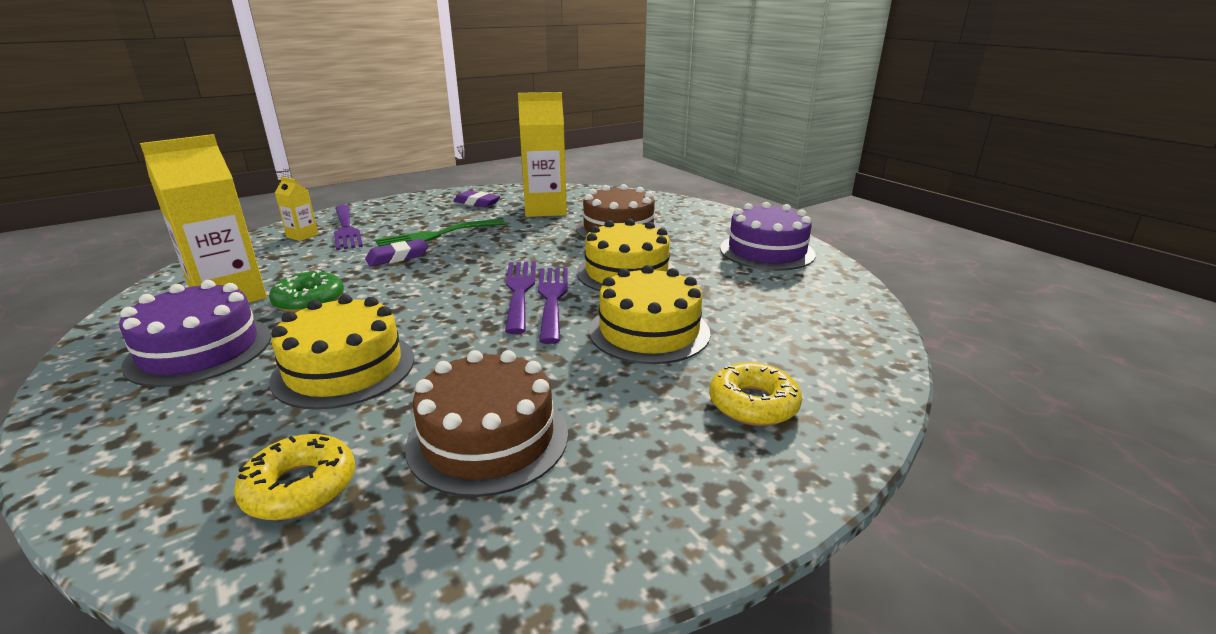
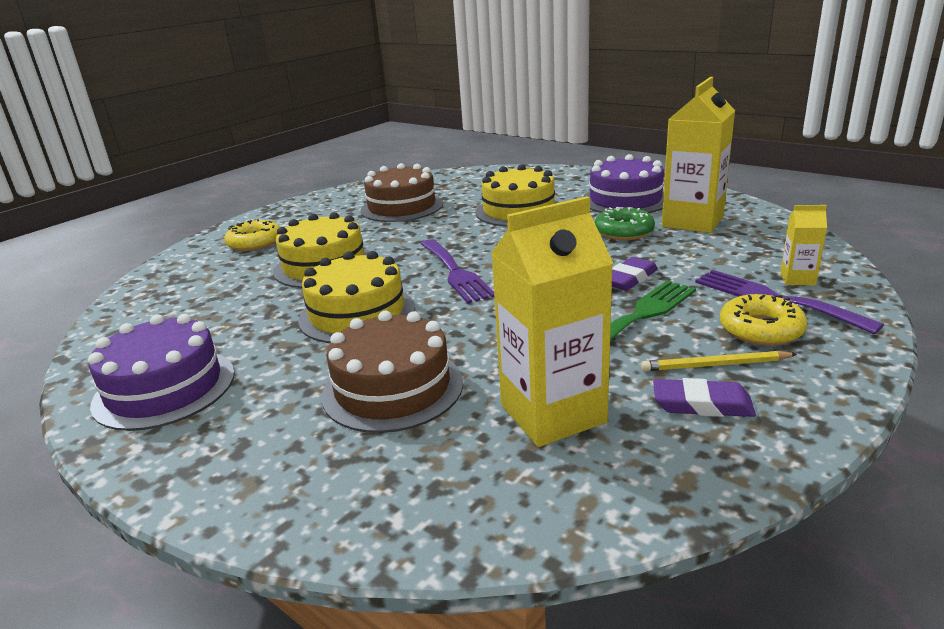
camera: 165 degrees right, 0 degrees up
yellow donut [234,434,355,520] -> yellow donut moved to [720,294,807,346]
purple fork [538,268,568,344] -> none
none -> yellow pencil [641,351,797,372]

